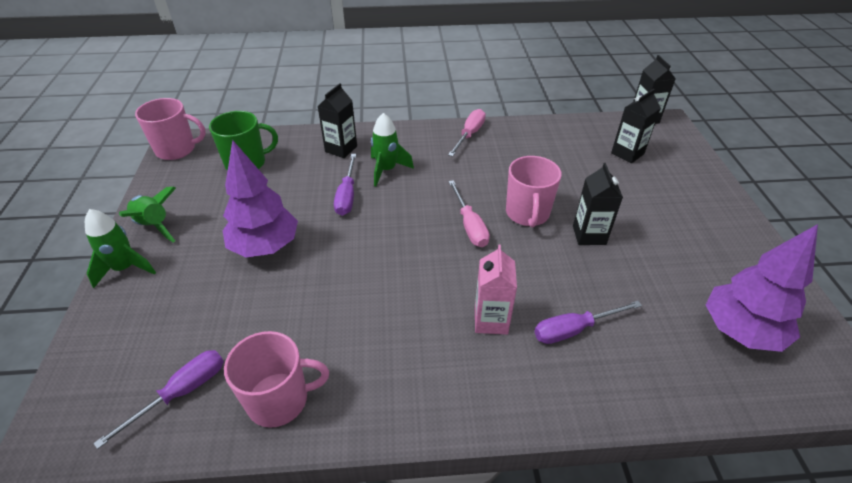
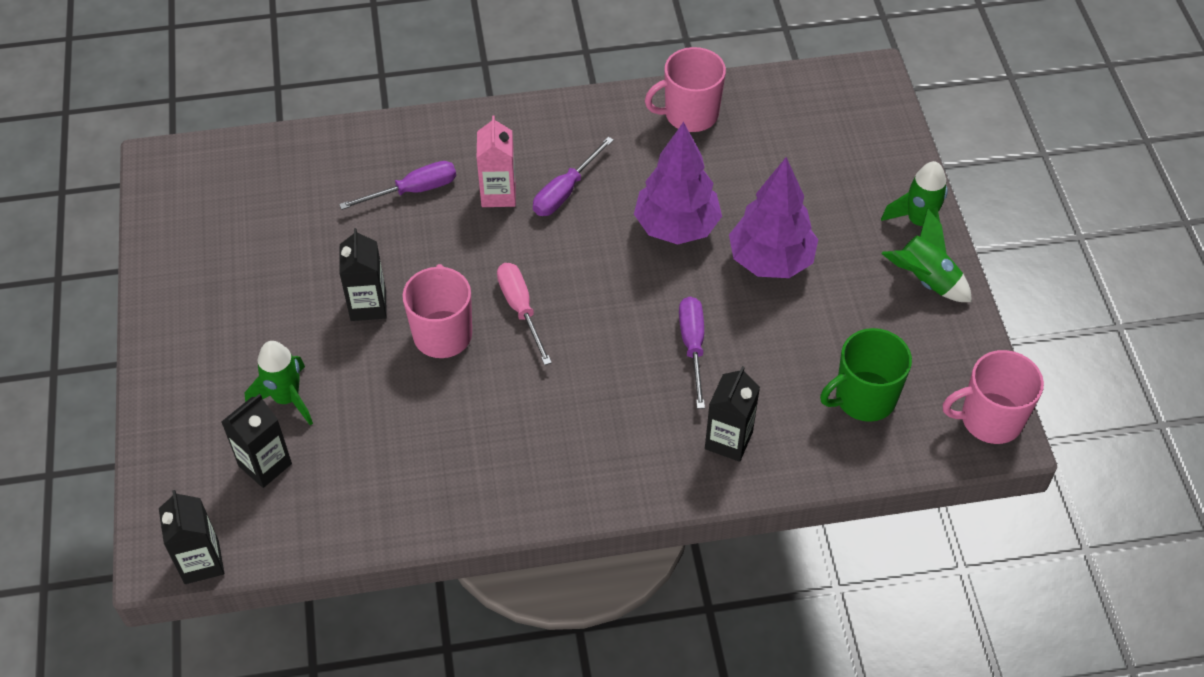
camera: 175 degrees right, 10 degrees up
purple screwdriver [93,350,224,449] -> purple screwdriver moved to [533,137,614,216]
green rocket [371,113,414,186] -> green rocket moved to [245,341,313,425]
pink screwdriver [448,109,486,157] -> none
purple tree [706,224,818,352] -> purple tree moved to [634,122,722,244]

